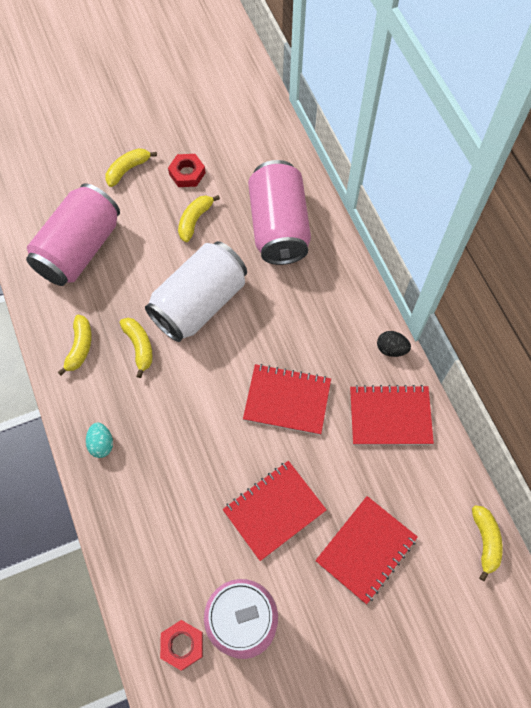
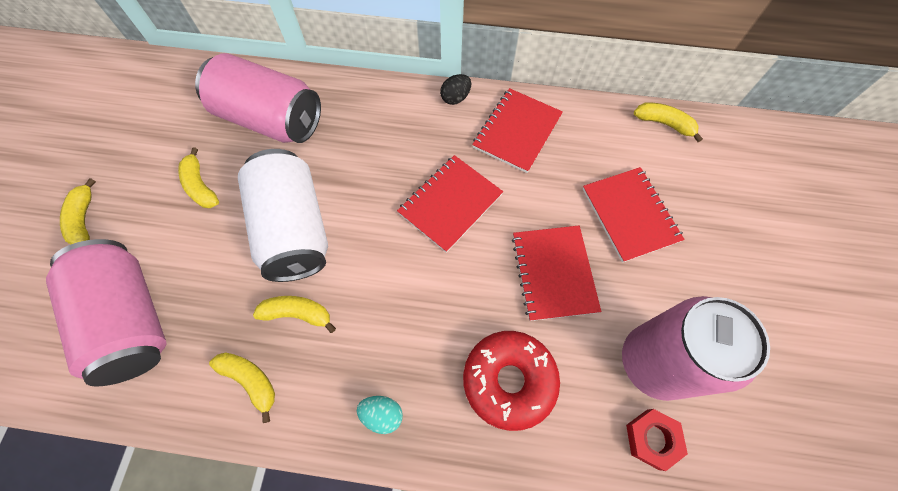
camera: 60 degrees left, 0 degrees up
red nut [168,154,206,187] -> none
none -> red donut [463,331,560,431]

